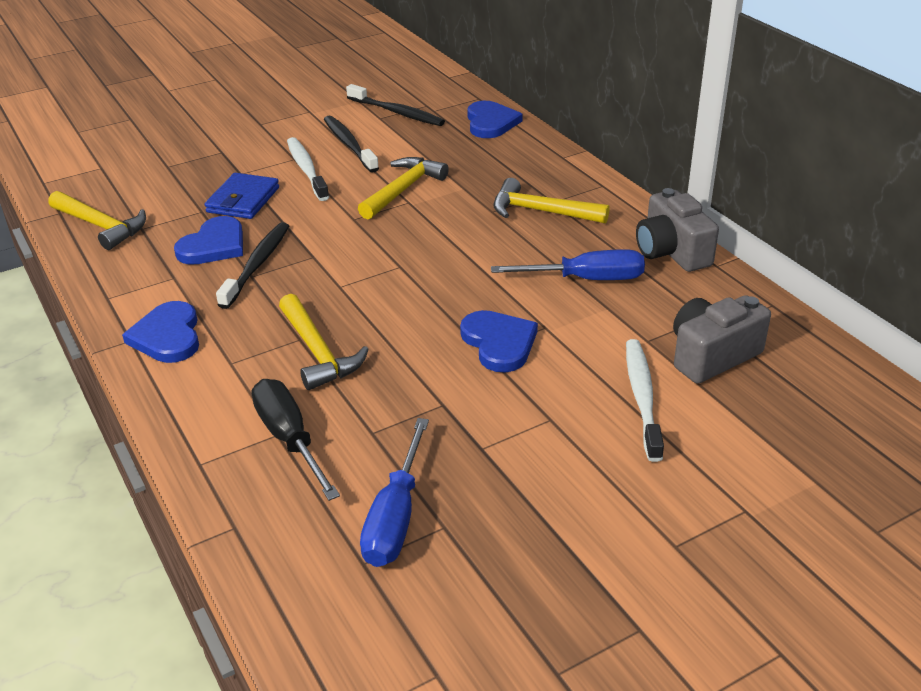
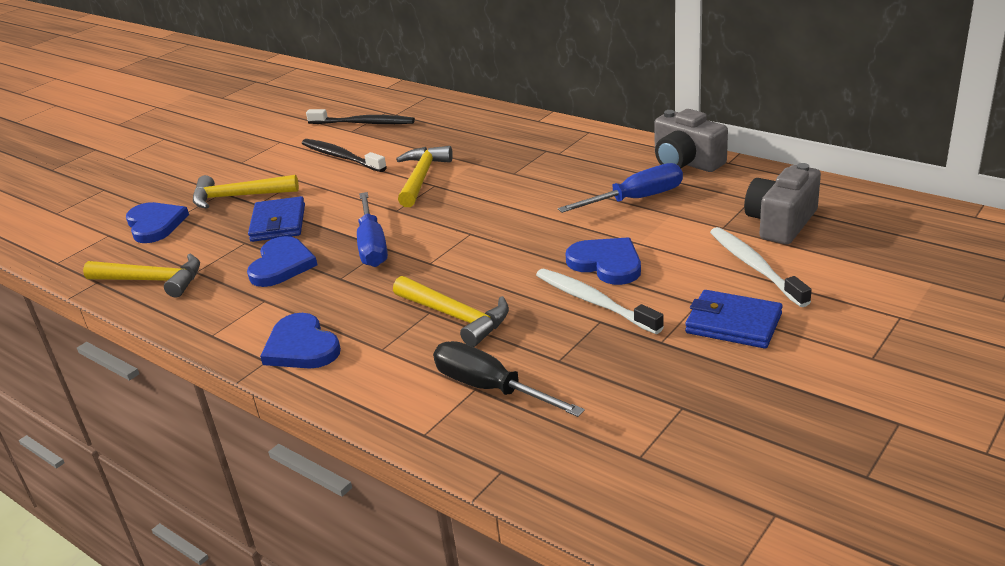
camera: 20 degrees left, 5 degrees down
black toothbrush [216,222,289,309] -> none
white toothbrush [287,137,329,201] -> white toothbrush moved to [536,269,664,334]
blue screwdriver [360,418,429,567] -> blue screwdriver moved to [357,192,388,267]
blue heart [467,101,523,138] -> blue heart moved to [126,202,189,243]
yellow hammer [493,178,610,224] -> yellow hammer moved to [193,175,299,209]
none -> blue wallet [685,290,783,349]

